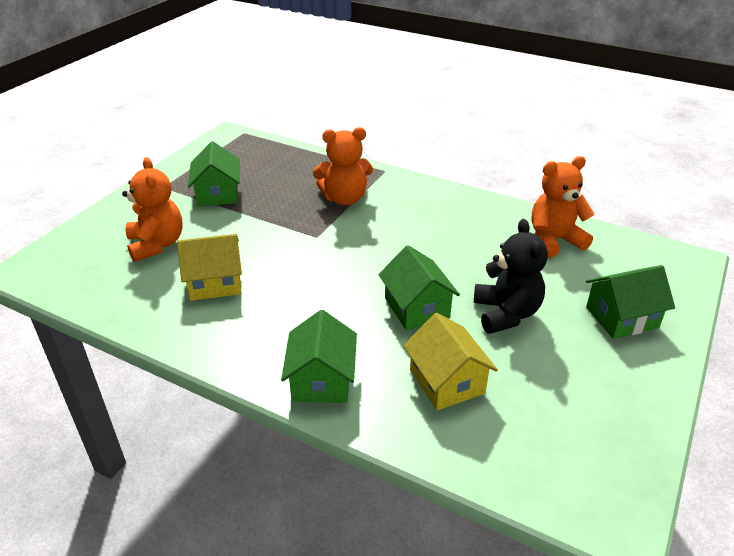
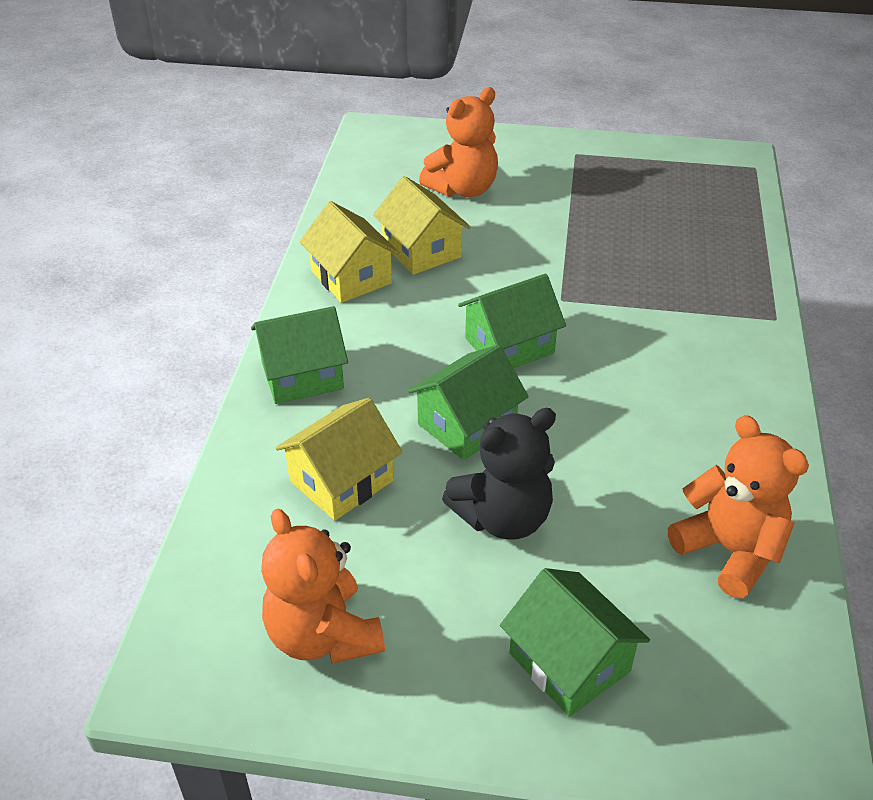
camera: 70 degrees right, 5 degrees up
green house [188,141,240,207] -> green house moved to [458,274,566,368]
orange teddy bear [313,127,373,205] -> orange teddy bear moved to [261,509,385,663]
none -> yellow house [300,201,400,303]

